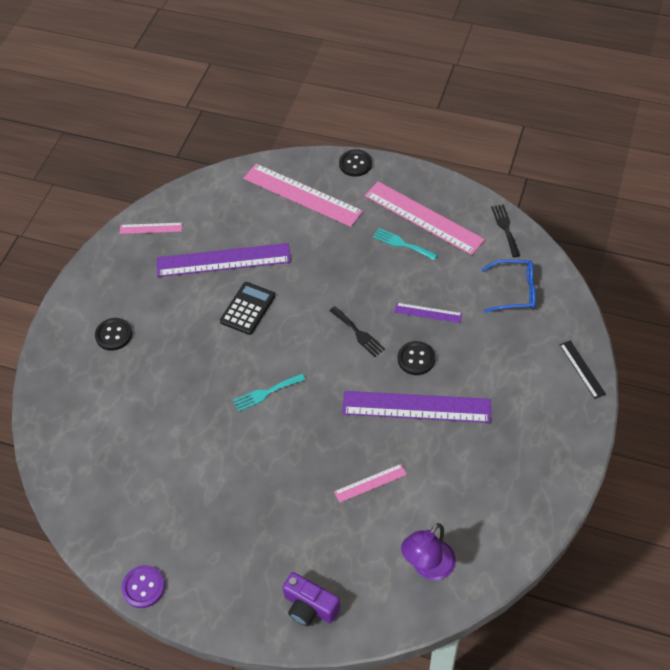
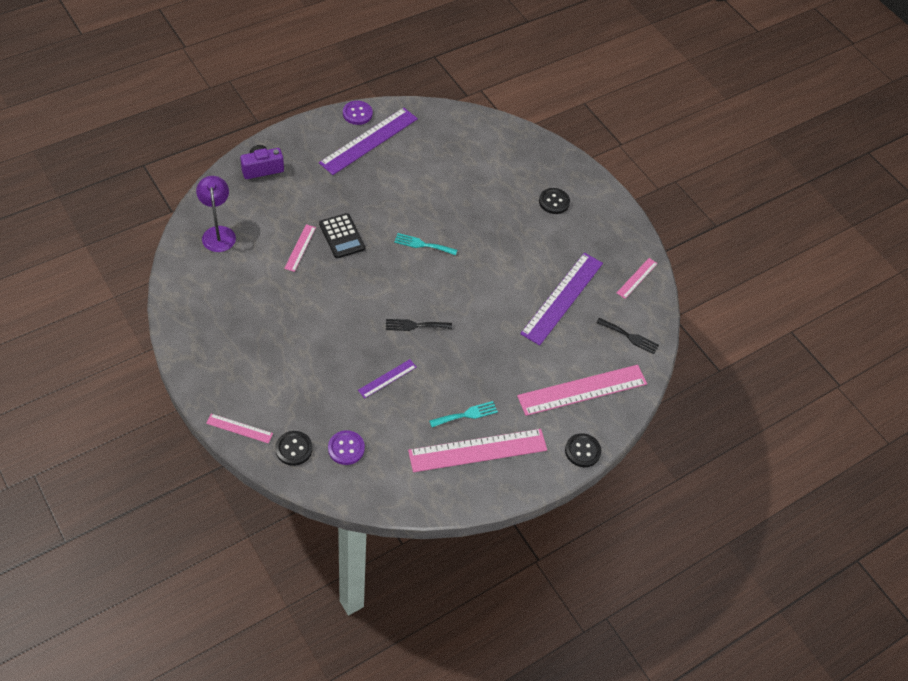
camera: 120 degrees right, 0 degrees up
black calculator [220,282,275,335] -> black calculator moved to [319,213,365,258]
turquoise fork [233,373,305,412] -> turquoise fork turned 90 degrees counterclockwise [394,233,457,255]
purple ruler [342,391,491,423] -> purple ruler moved to [319,107,418,175]
black button [398,341,435,375] -> black button moved to [275,431,313,466]
blue glasses [481,259,536,313] -> purple button [328,430,365,465]
black fork [491,204,520,258] -> black fork moved to [596,318,659,354]
black ruler [560,340,606,399] -> pink ruler [206,414,273,443]

